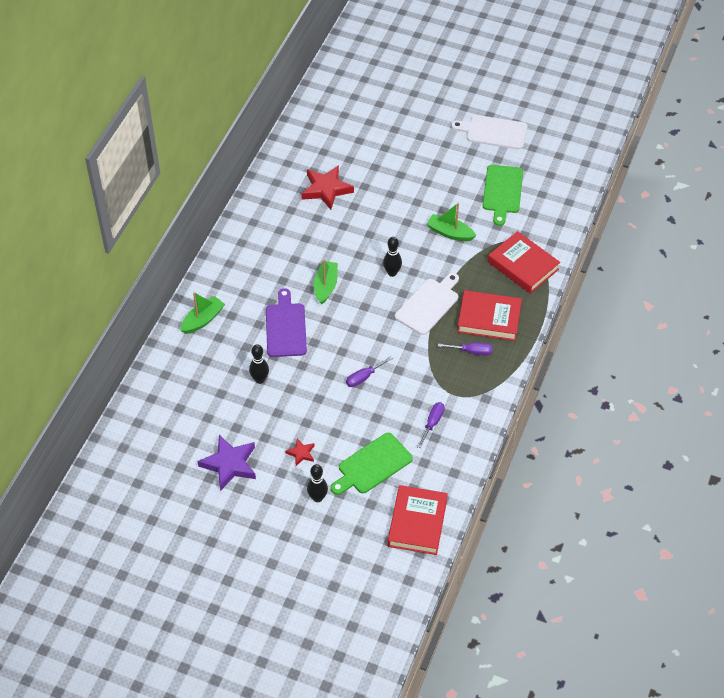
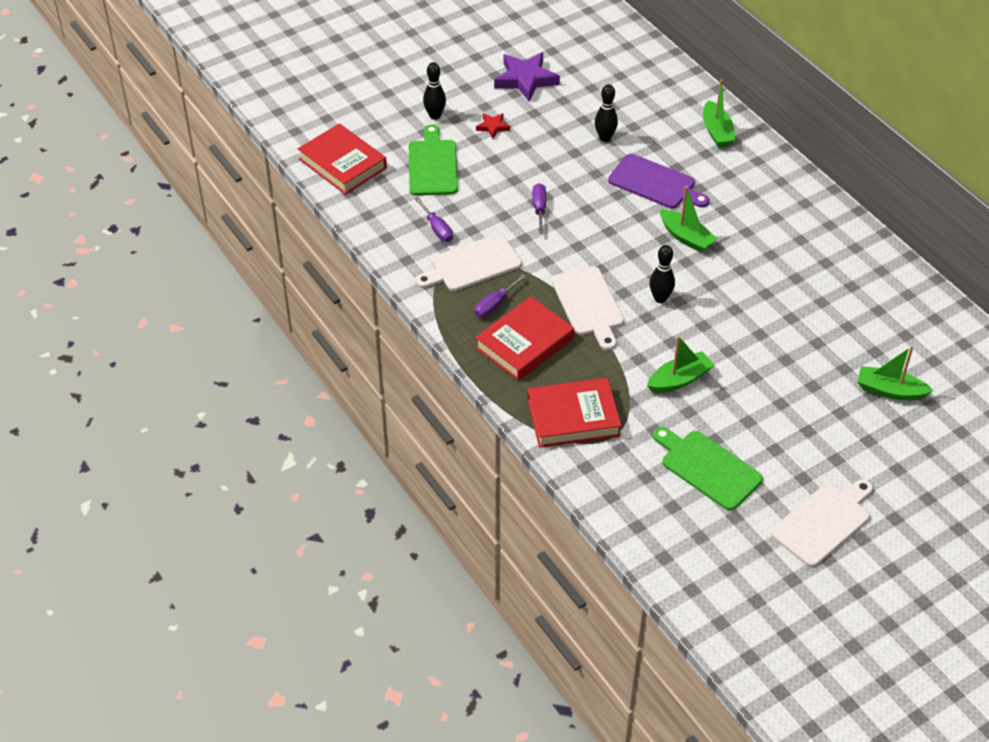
camera: 125 degrees right, 5 degrees down
red star [302,165,354,210] -> none
none -> white cutting board [415,234,522,291]
none -> green boat [858,346,933,400]

